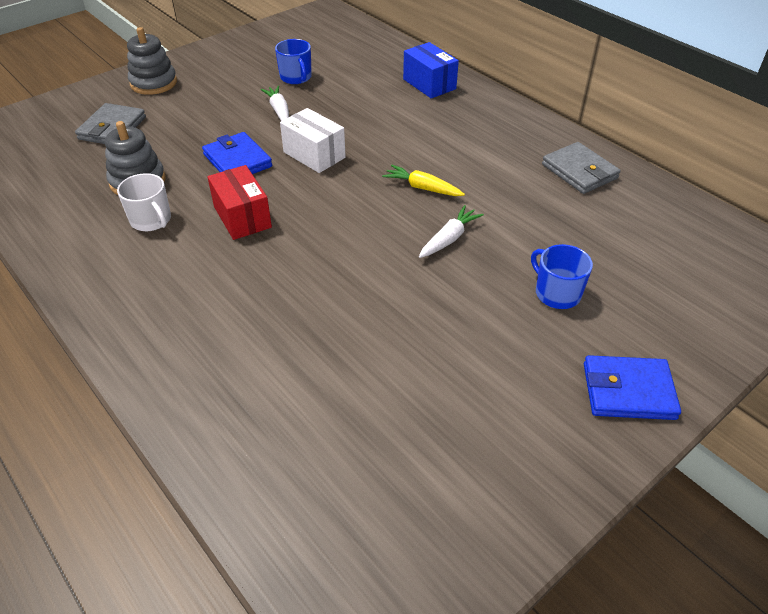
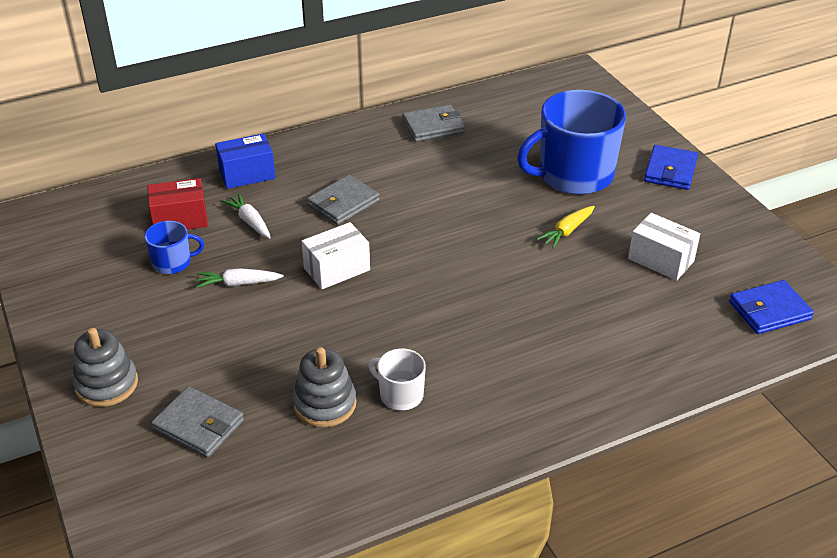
camera: 75 degrees left, 5 degrees down
white mug [117,173,171,231] -> white mug turned 120 degrees counterclockwise [368,349,426,410]
blue wallet [202,132,272,174] -> blue wallet moved to [729,280,814,334]
red box [207,165,272,240] -> red box moved to [147,178,208,230]
yellow carrot [382,165,465,196] -> yellow carrot moved to [537,206,595,249]
white carrot [419,205,484,258] -> white carrot moved to [222,193,271,239]
blue mug [531,244,593,309] -> blue mug [517,90,626,195], size x2.15
none -> grey wallet [307,175,380,225]
none -> white box [628,213,700,281]

